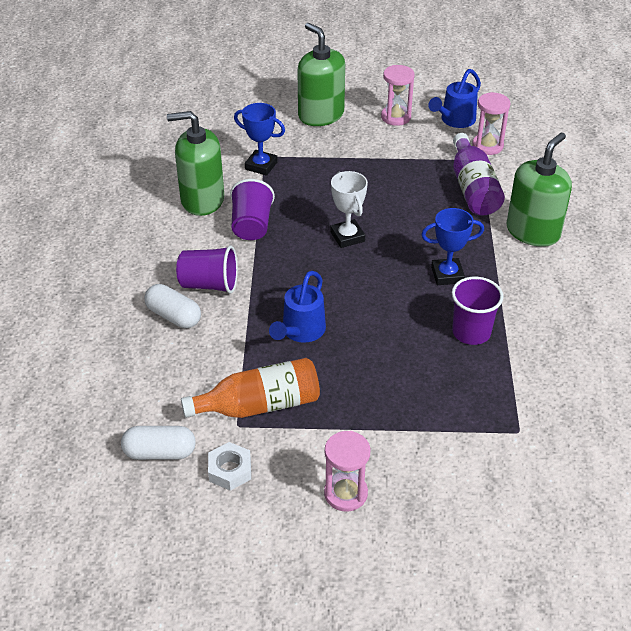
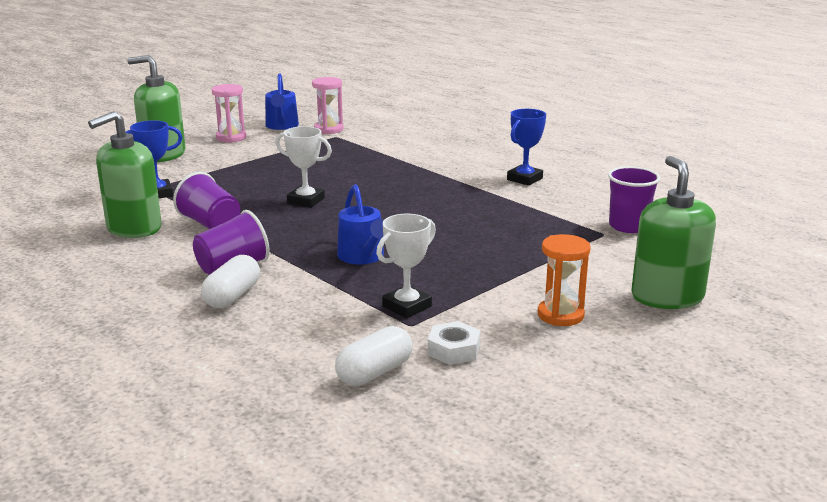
camera: 45 degrees left, 20 degrees down
white capsule [145,284,201,328] -> white capsule turned 60 degrees counterclockwise [201,255,260,308]
orange bottle [181,358,320,418] -> white trophy [376,214,436,318]
pink hourglass [324,431,370,512] -> orange hourglass [538,234,591,326]
blue trophy [421,208,484,285] -> blue trophy moved to [507,109,546,186]
purple cup [452,277,503,345] -> purple cup moved to [608,166,660,233]
purple bottle [453,133,505,216] -> none
green soap dispenser [506,133,572,247] -> green soap dispenser moved to [631,156,716,309]

